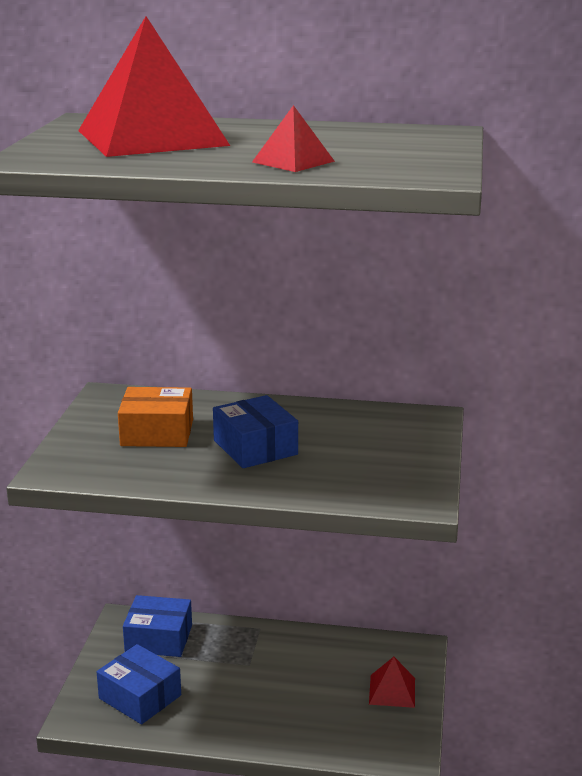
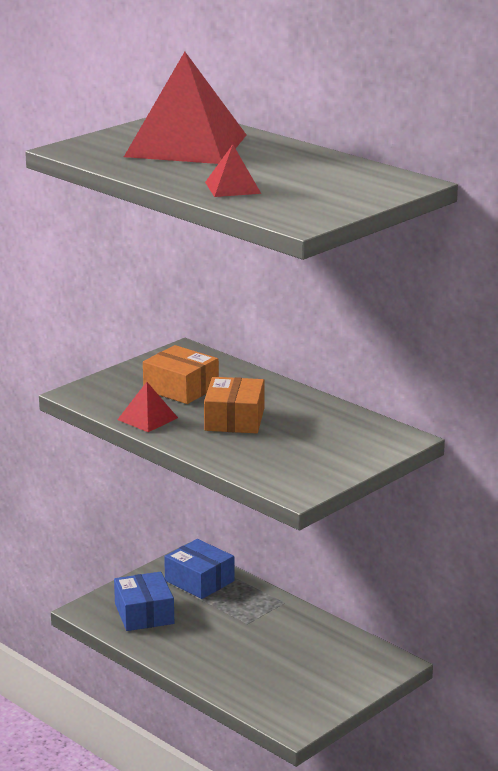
camera: 35 degrees right, 0 degrees up
blue box [213,395,298,468] -> orange box [204,377,265,433]
red pyramid [369,657,415,708] -> red pyramid moved to [117,382,178,432]

